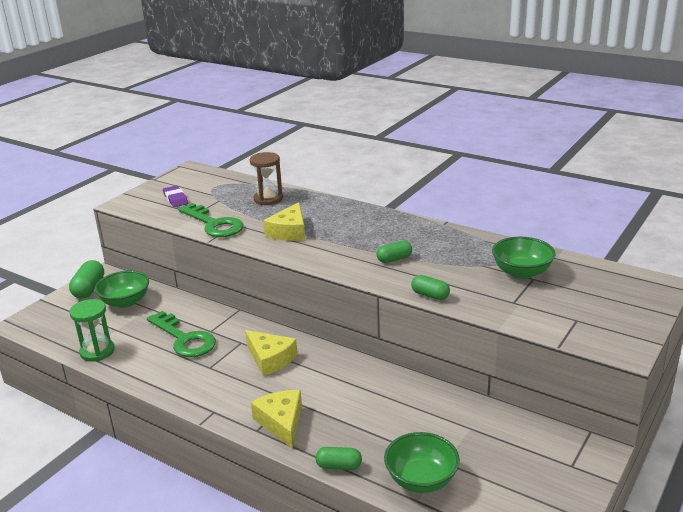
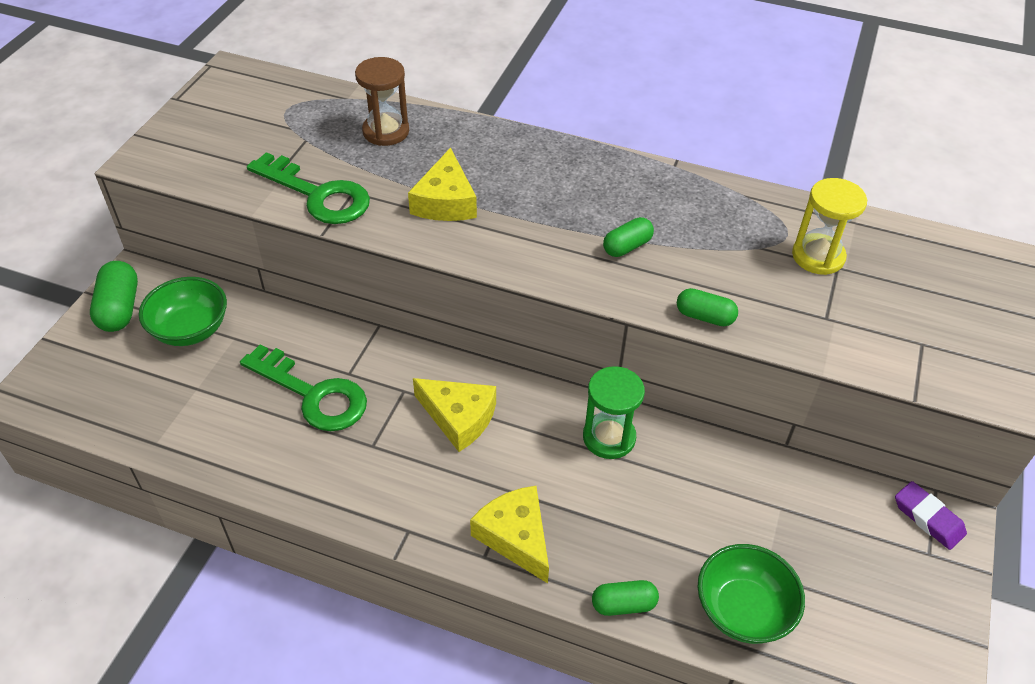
camera: 15 degrees left, 20 degrees up
green hourglass [69,299,115,362] -> green hourglass moved to [583,366,645,459]
purple eraser [163,185,188,207] -> purple eraser moved to [895,481,967,550]
green bowl [492,237,556,279] -> yellow hourglass [792,178,867,275]

